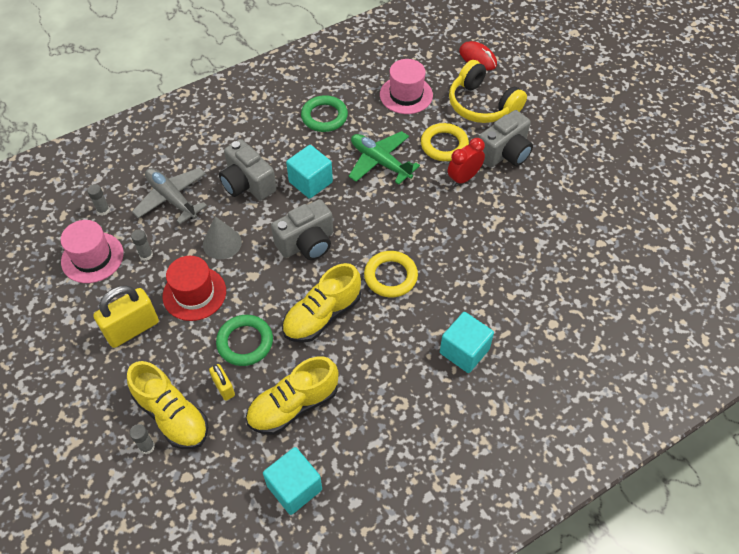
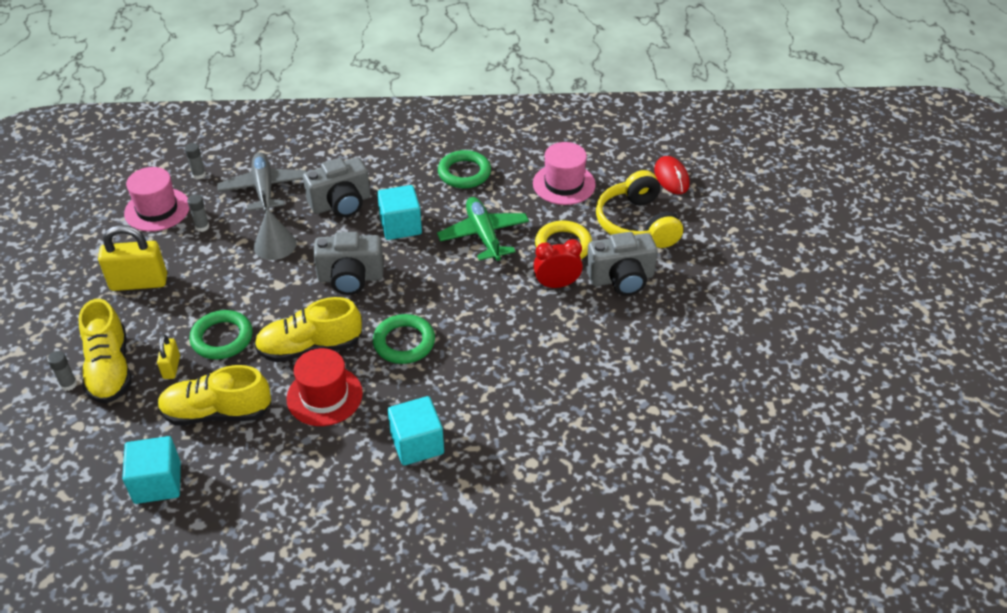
camera: 30 degrees right, 10 degrees down
red hat [163,256,226,321] -> red hat moved to [287,348,363,426]
grey camera [219,139,277,201] -> grey camera turned 105 degrees counterclockwise [303,157,371,217]
yellow ring [364,251,418,298] -> green ring [373,314,435,364]

